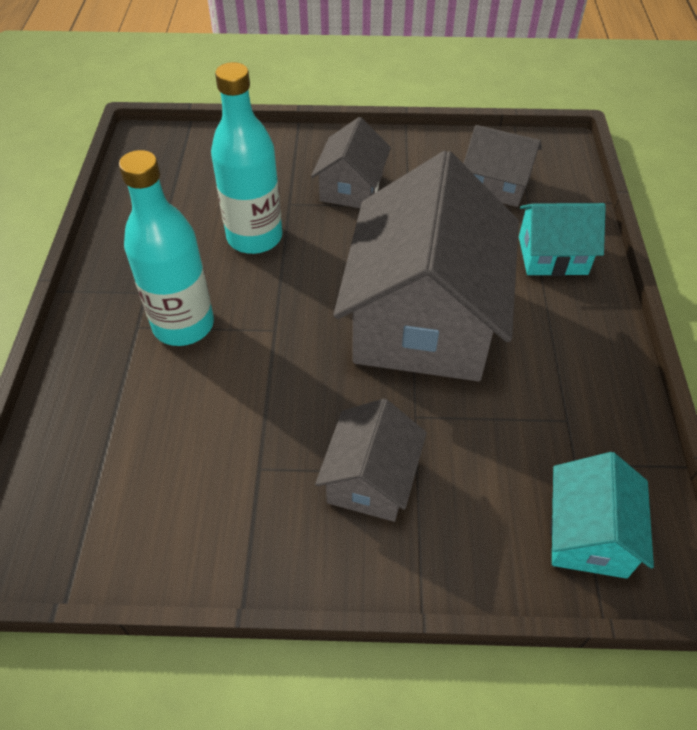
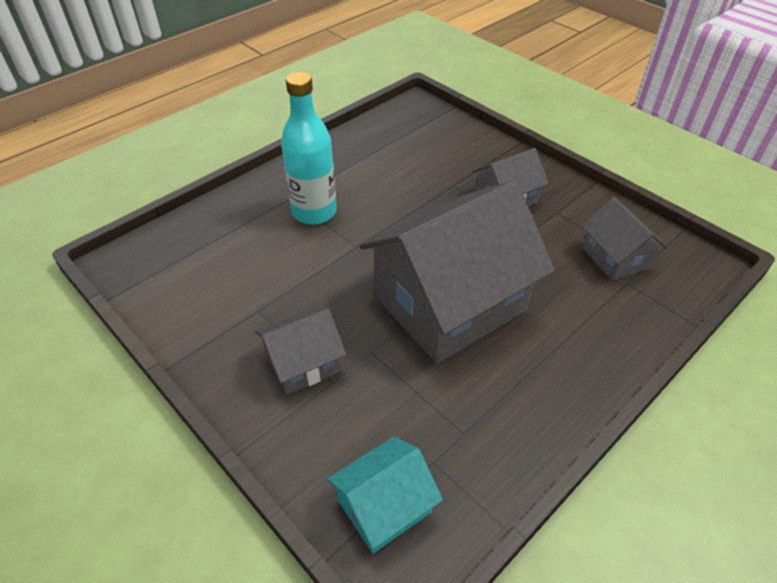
camera: 45 degrees right, 5 degrees down
turquoise bottle [211,62,282,254] -> none
turquoise house [519,203,606,276] -> none

